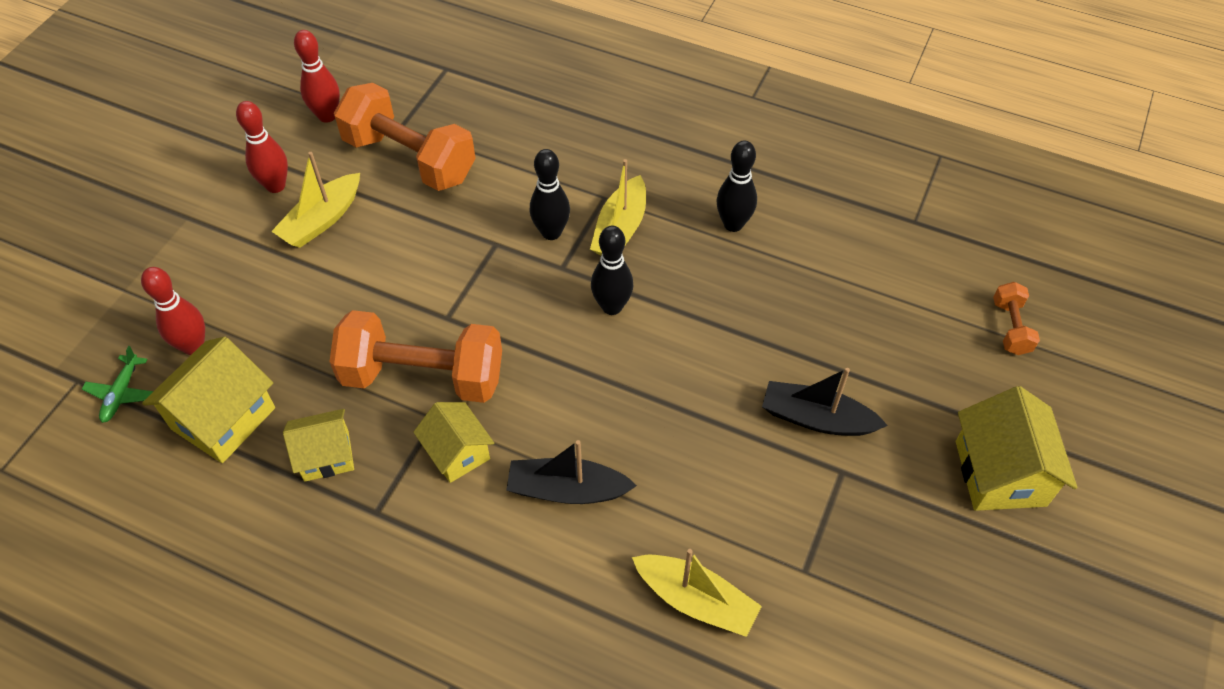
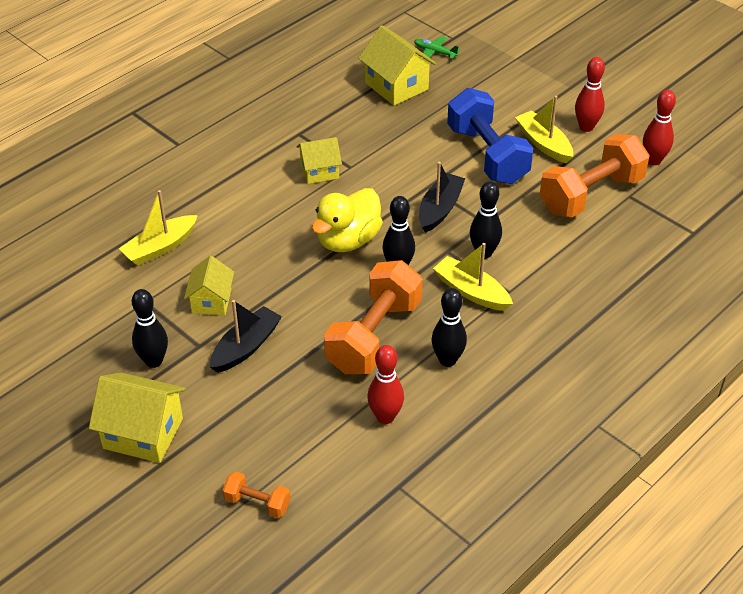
camera: 110 degrees right, 10 degrees down
red bowling pin [141,267,205,355] -> red bowling pin moved to [367,345,404,424]
yellow house [283,409,354,482] -> yellow house moved to [184,256,234,315]
orange dumbbell [329,310,502,403] -> orange dumbbell moved to [324,260,422,374]
black boat [506,440,637,504] -> black boat moved to [419,162,465,233]
none -> black bowling pin [132,289,168,368]
none -> yellow duck [312,188,383,252]
none -> blue dumbbell [447,88,533,184]

